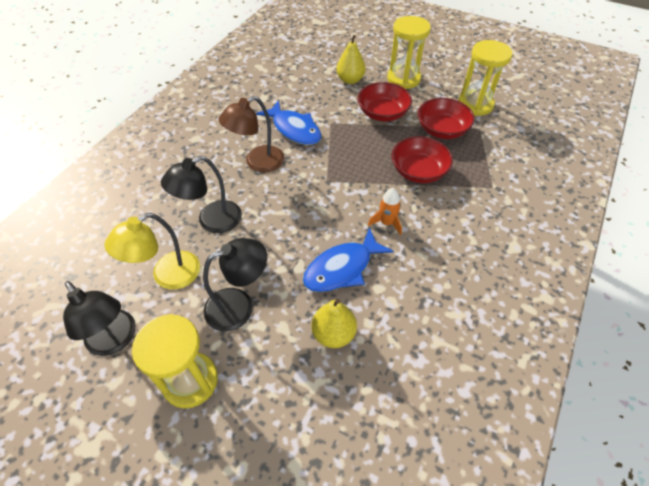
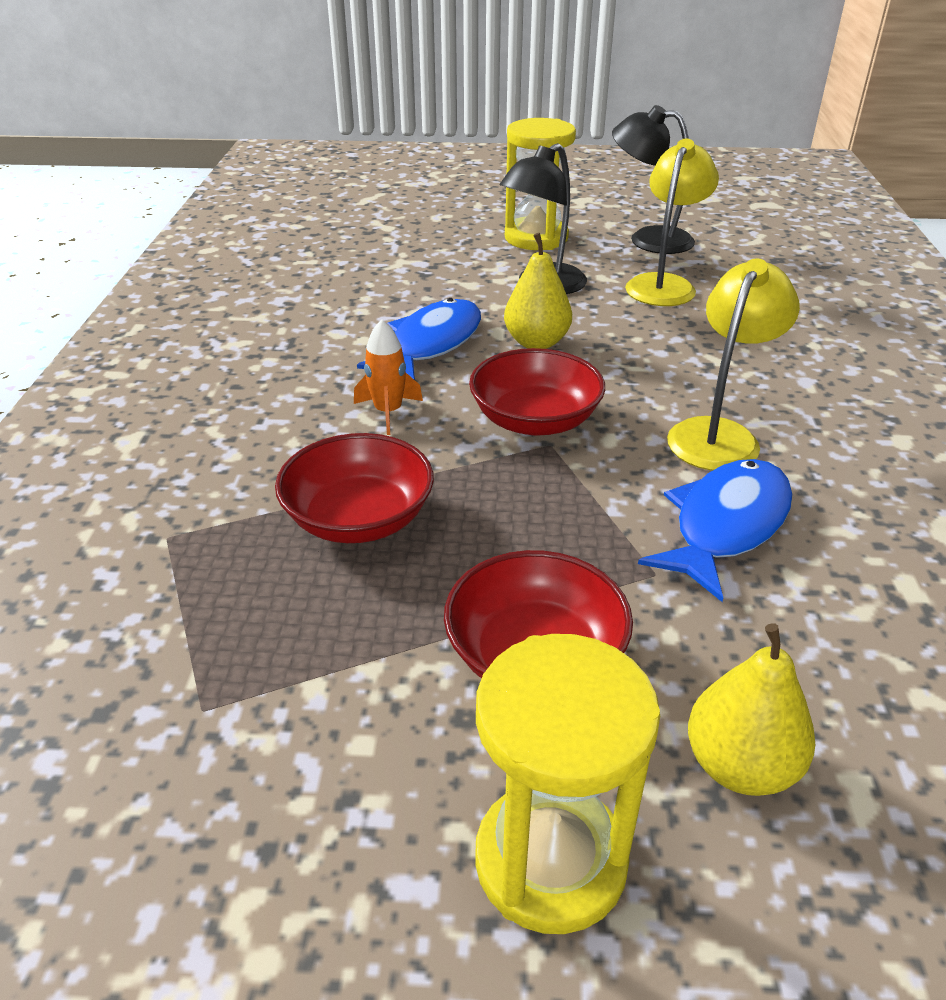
camera: 155 degrees right, 15 degrees down
black lamp [161,156,242,233] -> none
brown lamp [219,96,285,173] -> yellow lamp [667,258,800,471]
blue fish [256,100,321,145] -> blue fish turned 105 degrees clockwise [638,459,793,602]
yellow pear [312,299,357,348] -> yellow pear moved to [504,233,572,349]
red bowl [418,98,475,139] -> red bowl moved to [469,348,605,436]
yellow hourglass [458,40,513,116] -> none

